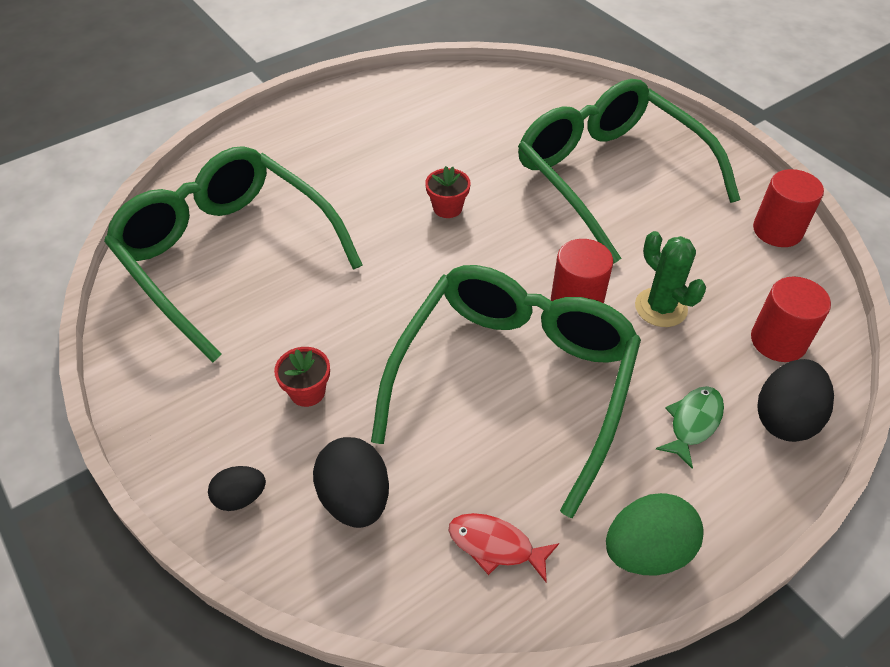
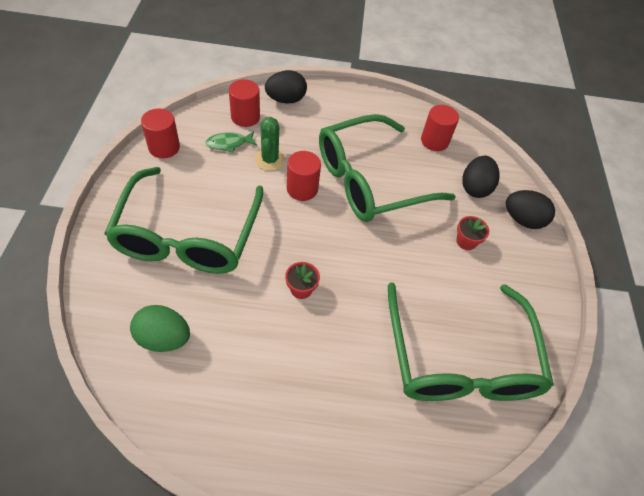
camera: 145 degrees left, 5 degrees up
black egg [208,466,266,511] -> black egg [506,190,555,229], size x1.69
red fish [449,513,559,582] -> red cylinder [421,105,459,151]
green egg [606,493,704,576] -> green egg moved to [130,305,190,352]
green fish [656,386,724,469] -> green fish moved to [205,131,257,153]

